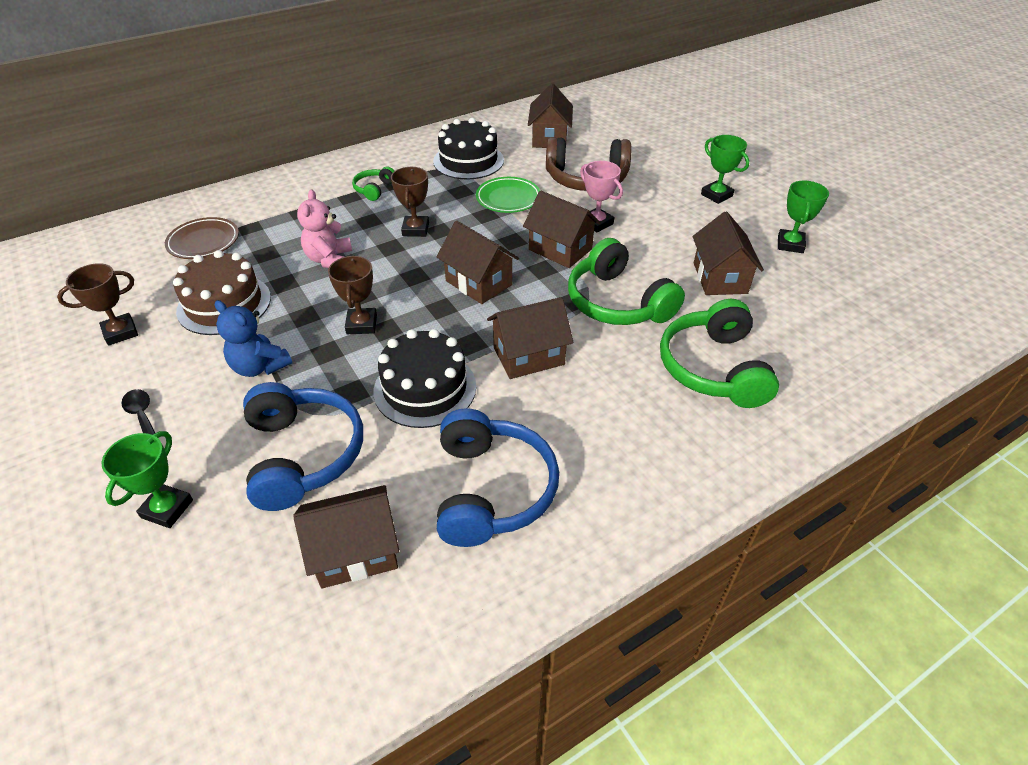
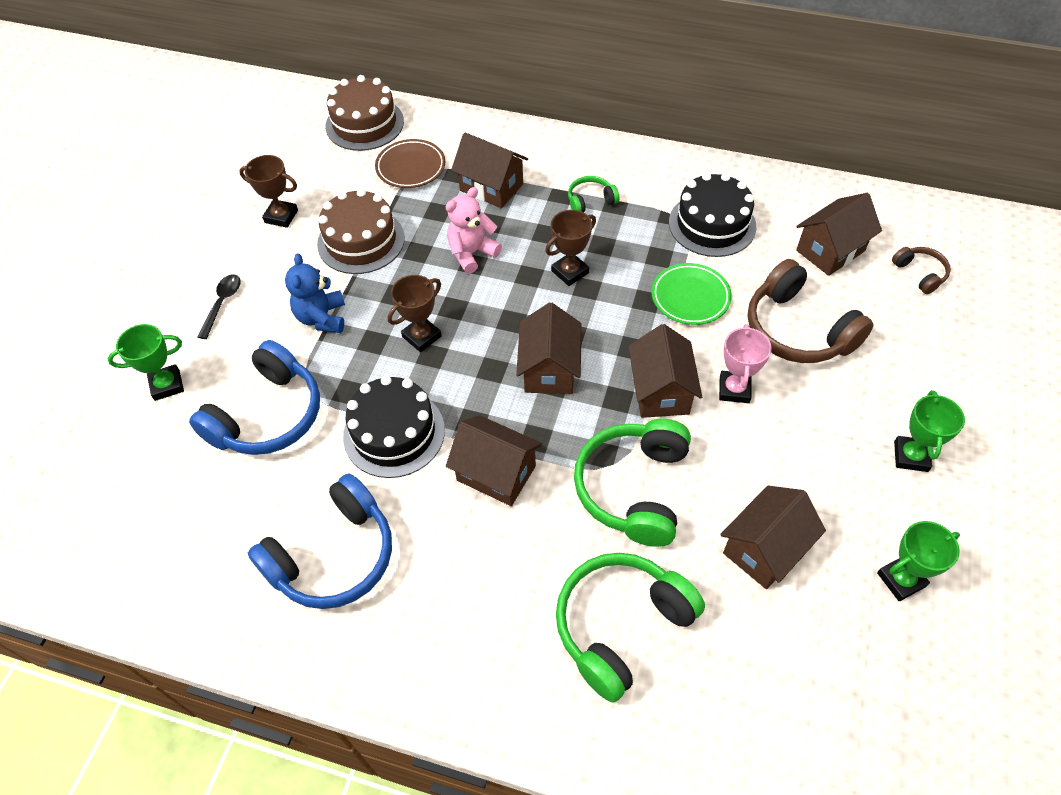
camera: 50 degrees right, 10 degrees up
brown house [293,485,399,588] -> brown house moved to [451,132,528,208]
none -> brown cake [325,75,404,151]
none -> brown headphones [892,247,951,294]

